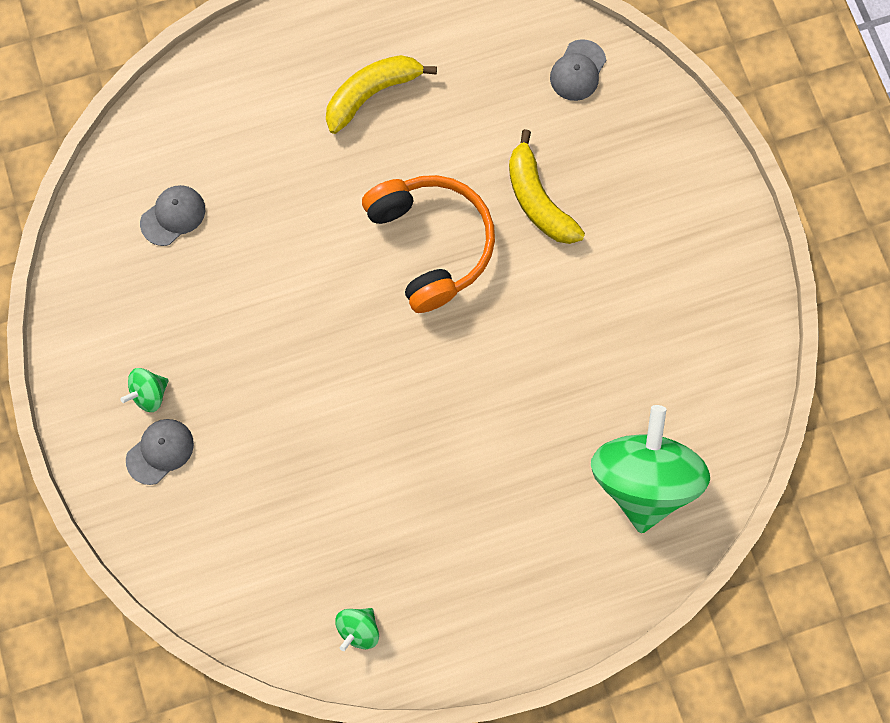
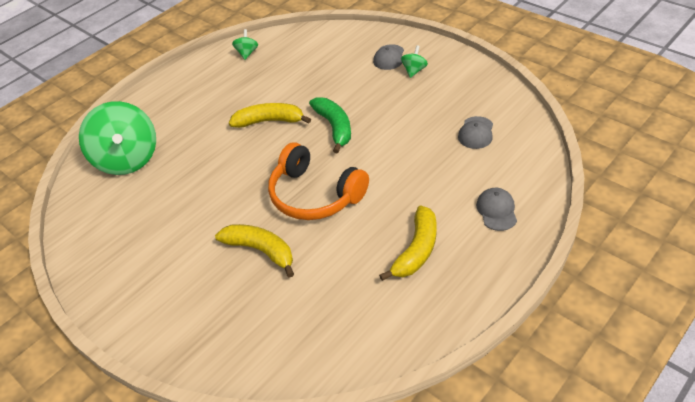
camera: 155 degrees right, 30 degrees down
grey cap [550,39,606,101] -> grey cap moved to [476,188,517,231]
none -> yellow banana [229,103,311,128]
none -> green banana [309,97,351,154]

